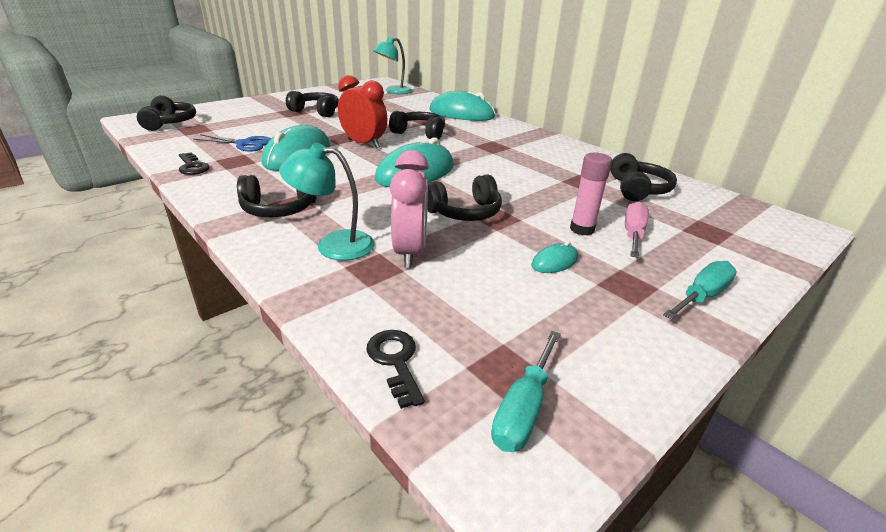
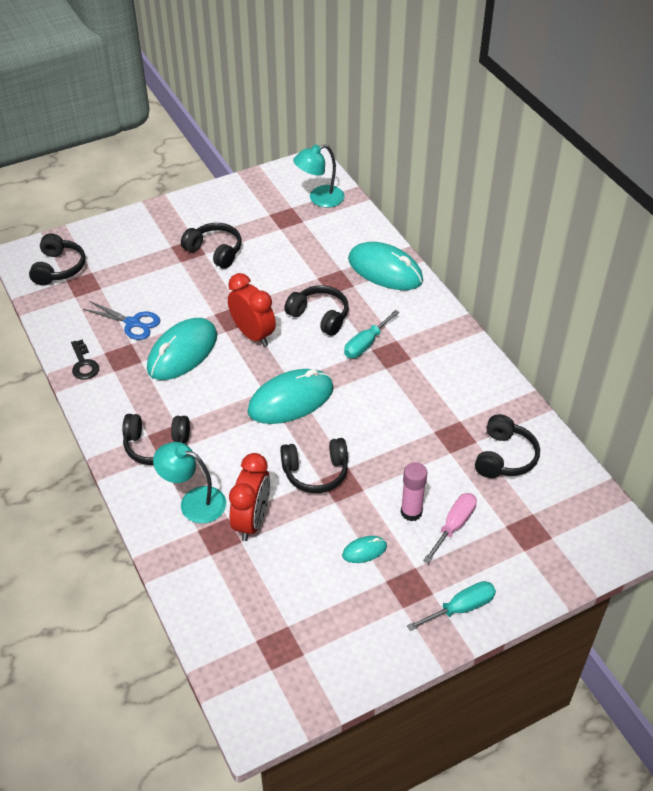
camera: 15 degrees right, 15 degrees up
black key [366,330,425,409] -> none
pink clock [390,150,429,268] -> red clock [229,453,270,541]
turquoise screwdriver [491,331,561,452] -> turquoise screwdriver moved to [344,310,400,358]

